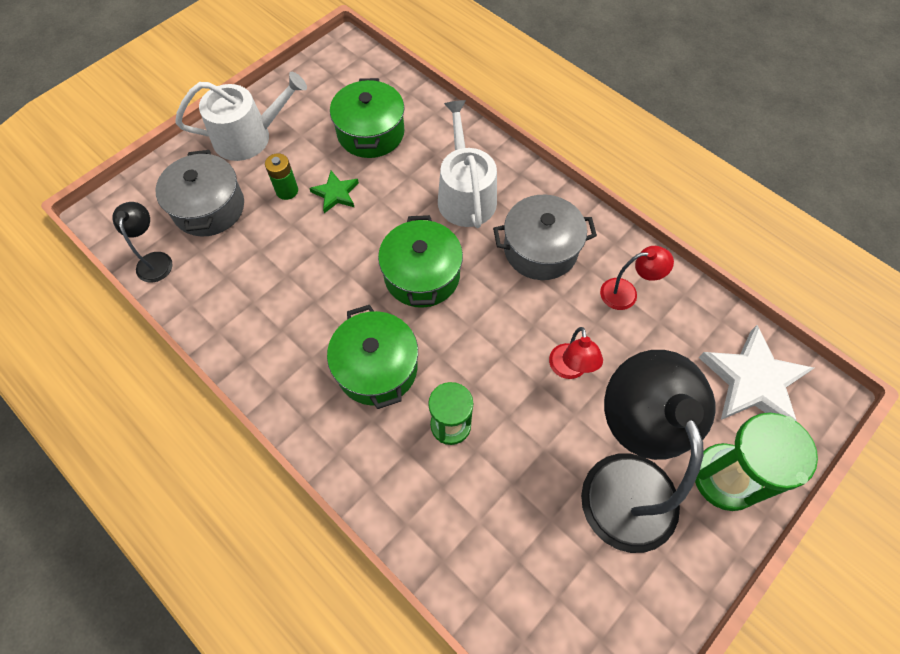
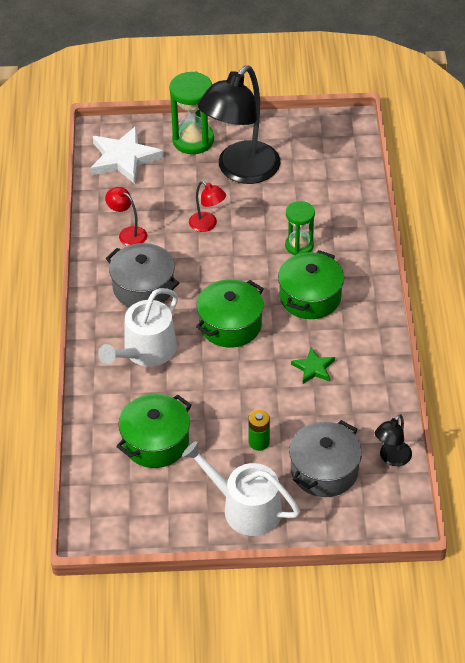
camera: 135 degrees left, 15 degrees down
green star [309,171,359,213] -> green star moved to [291,348,335,384]
red lamp [549,327,603,379] -> red lamp turned 90 degrees clockwise [189,181,226,232]

